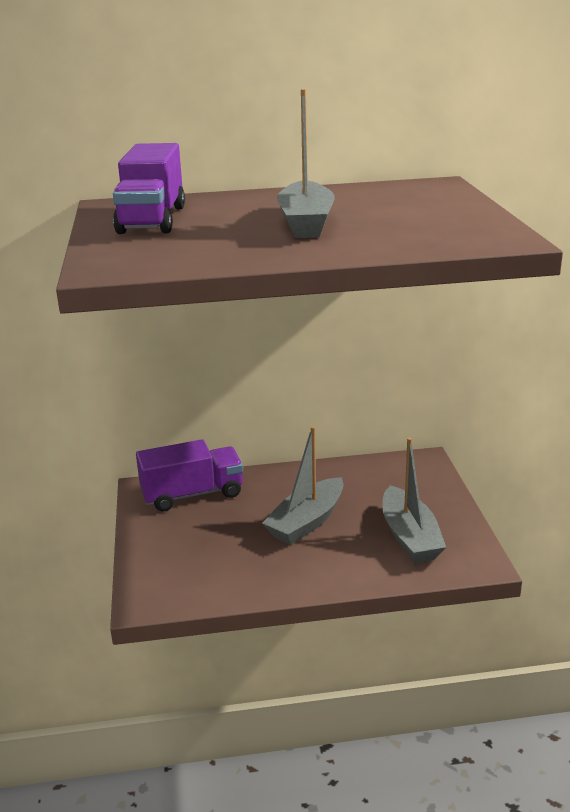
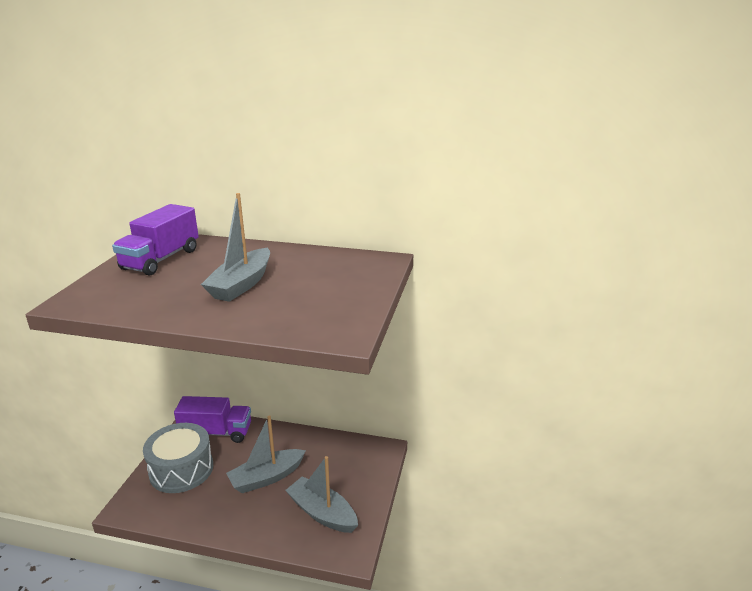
camera: 20 degrees right, 0 degrees up
grey boat [382,437,446,563] -> grey boat turned 120 degrees clockwise [285,456,358,533]
none -> grey drum [143,423,213,493]

